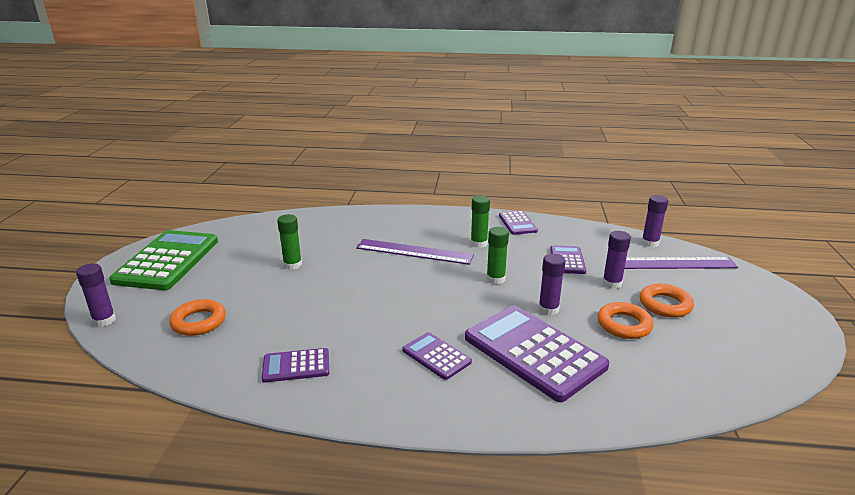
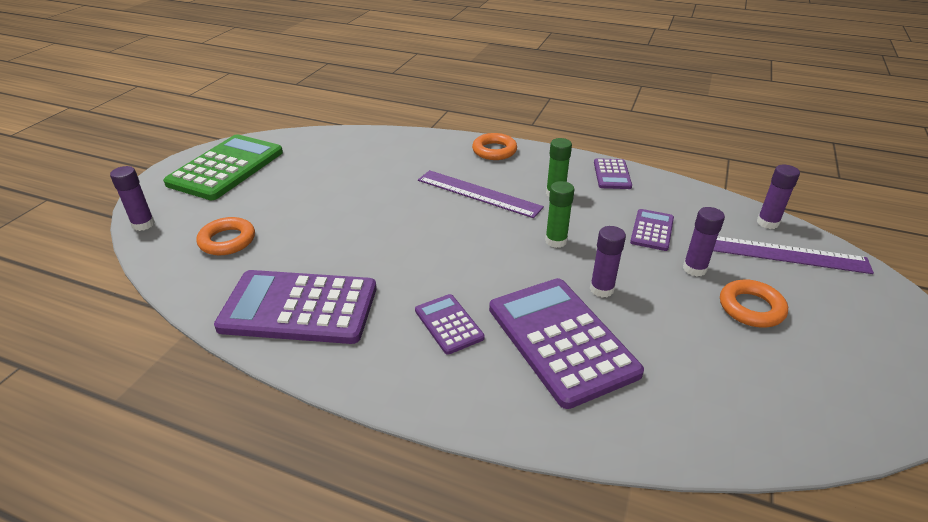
camera: 15 degrees right, 10 degrees up
purple calculator [261,348,329,383] -> purple calculator [214,270,377,344], size x2.03
green glue stick [277,214,302,270] -> none
orange ring [597,302,654,339] -> orange ring moved to [472,133,517,160]

